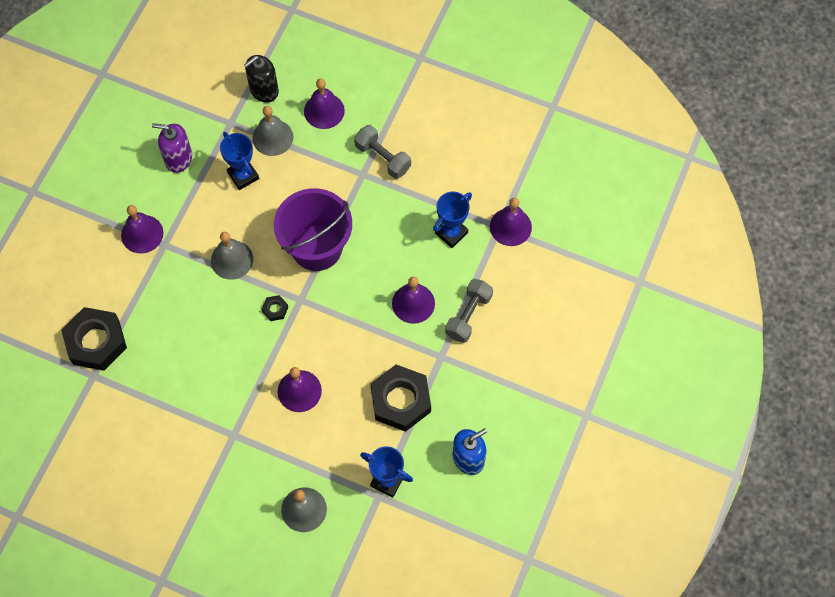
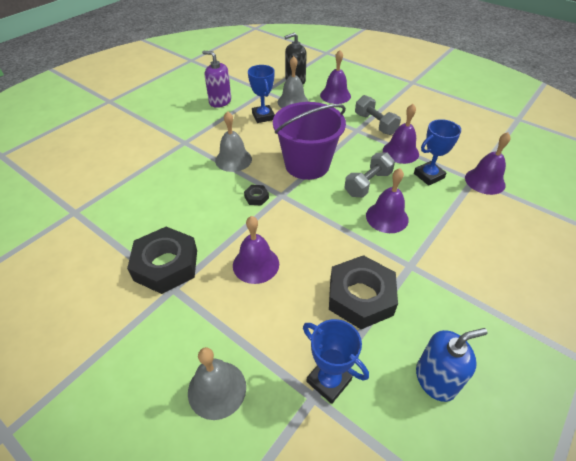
camera: 15 degrees right, 20 degrees down
black nut [61,307,127,371] -> black nut moved to [127,227,197,294]
purple bell [121,205,164,253] -> purple bell moved to [383,104,419,164]
grey dumbbell [445,279,493,343] -> grey dumbbell moved to [344,152,395,198]

